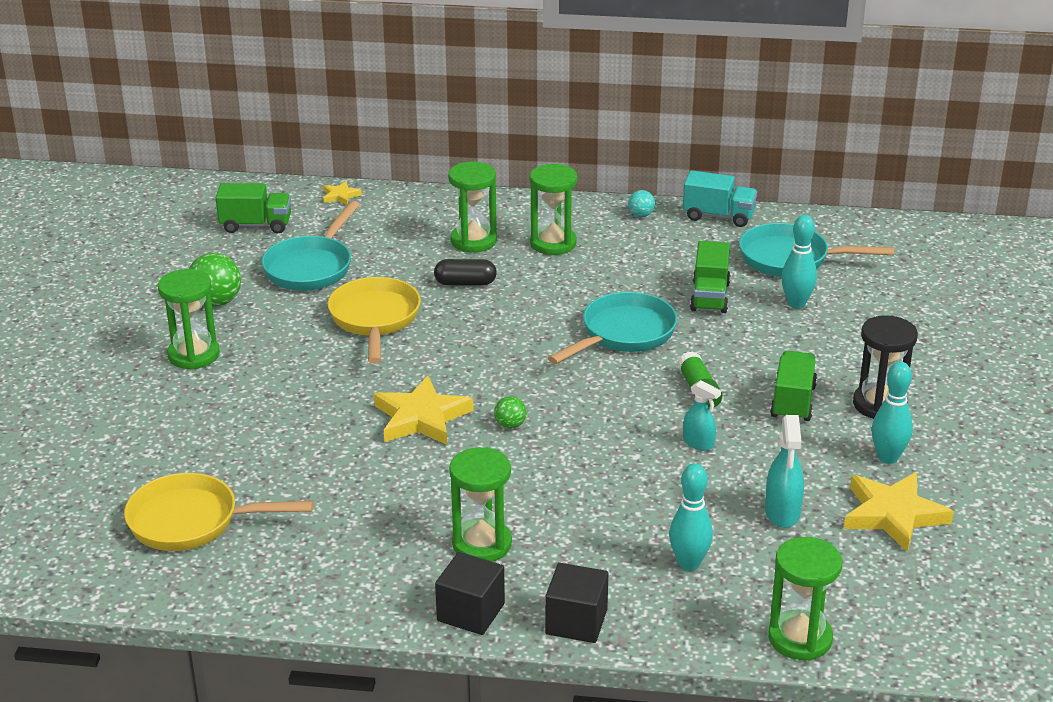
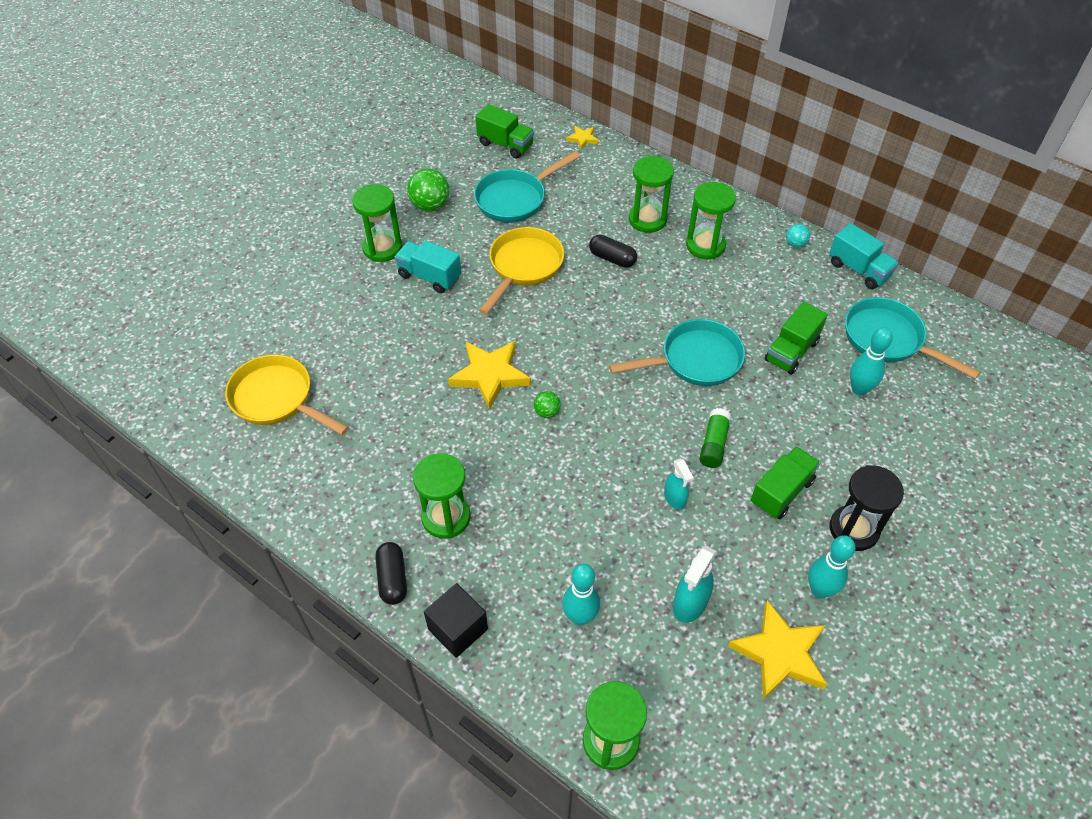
camera: 30 degrees right, 20 degrees up
black cube [435,552,505,635] -> black capsule [375,542,407,605]
none -> turquoise truck [395,240,461,293]

